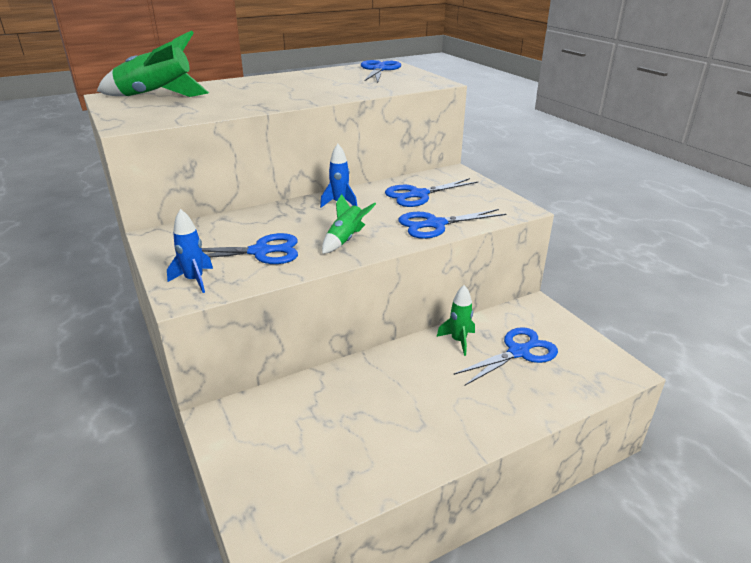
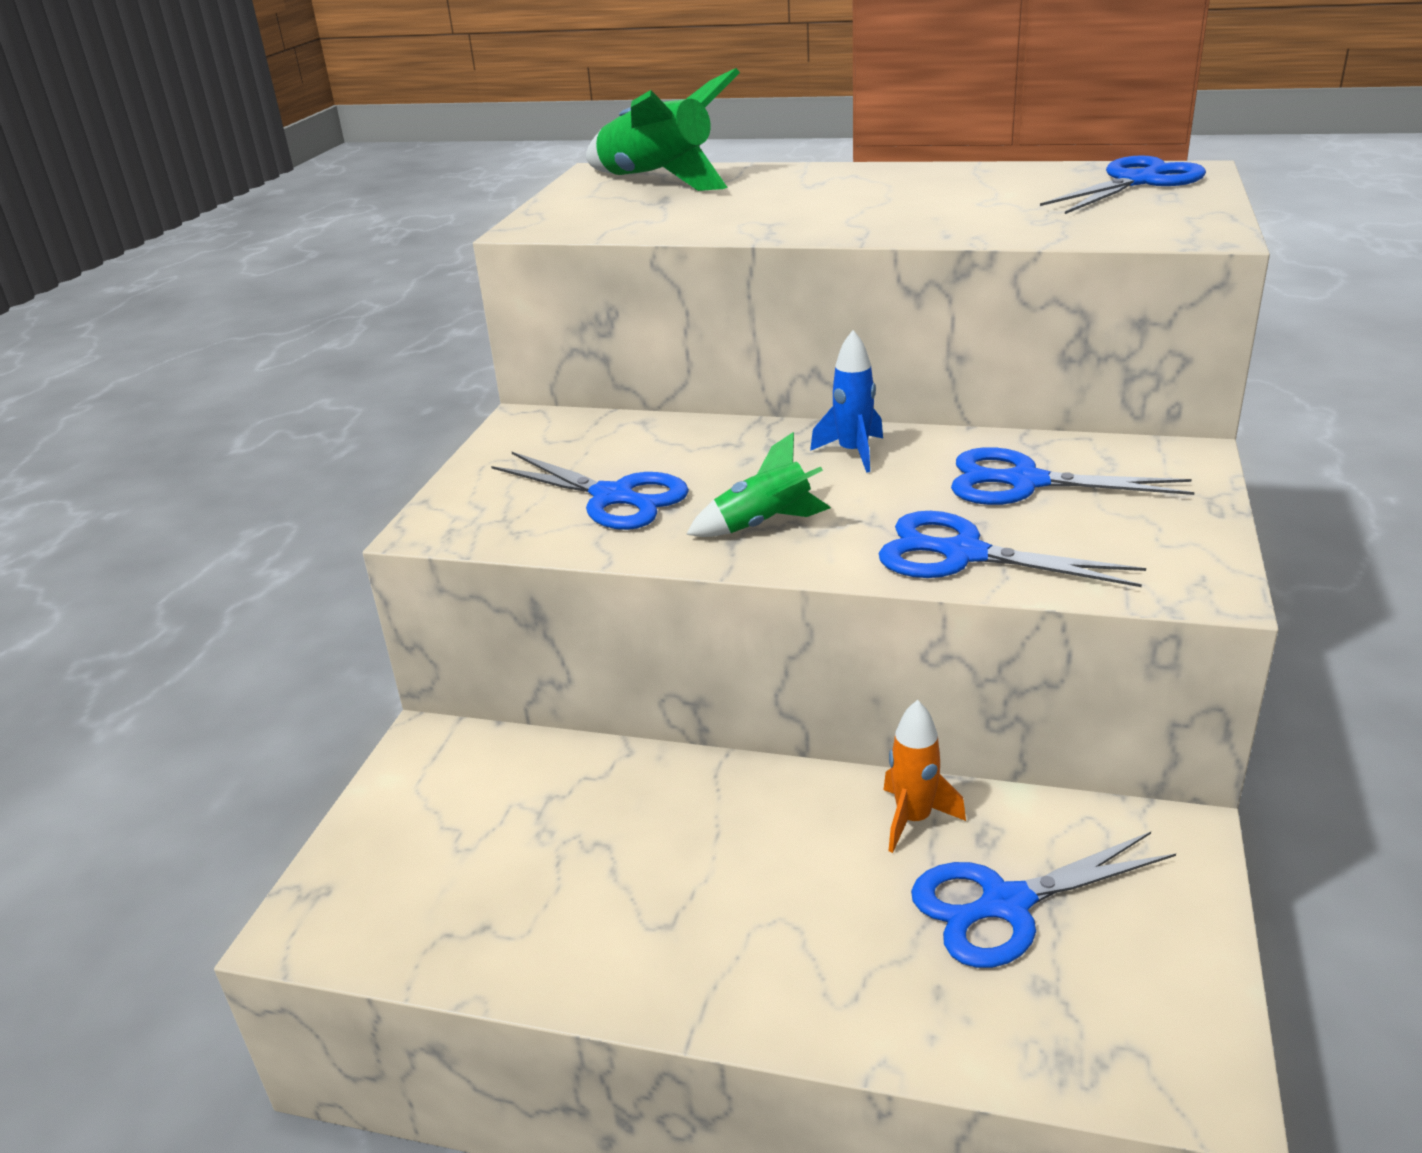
camera: 45 degrees right, 0 degrees up
blue rocket [167,209,213,293] -> none
green rocket [437,285,475,356] -> orange rocket [883,700,966,853]
blue scissors [453,327,558,385] -> blue scissors turned 150 degrees clockwise [911,832,1176,968]

